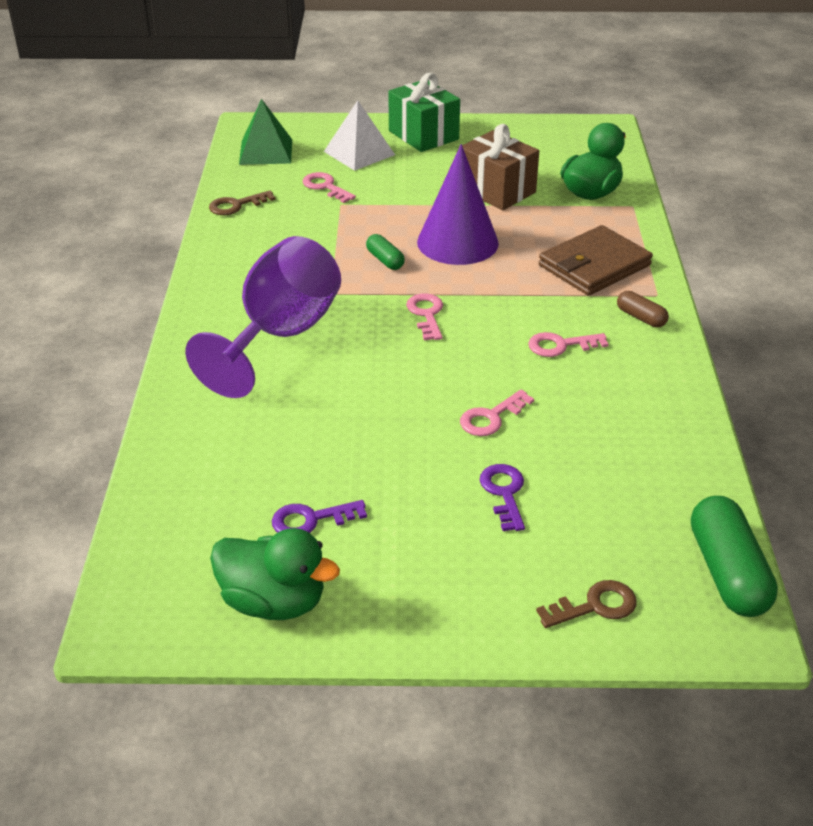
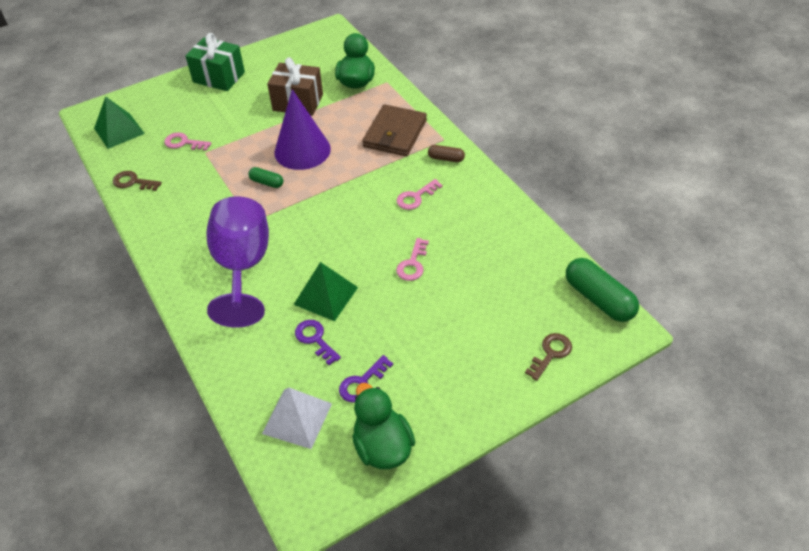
camera: 30 degrees left, 10 degrees up
brown key [209,190,276,215] -> brown key turned 75 degrees clockwise [113,171,162,191]
green duck [210,528,340,620] -> green duck turned 105 degrees counterclockwise [352,383,415,469]
white pyramid [324,101,395,171] -> white pyramid moved to [262,388,332,449]
pink key [406,293,443,340] -> none
purple key [480,464,525,531] -> purple key moved to [295,320,341,365]
none -> green pyramid [294,262,358,321]

